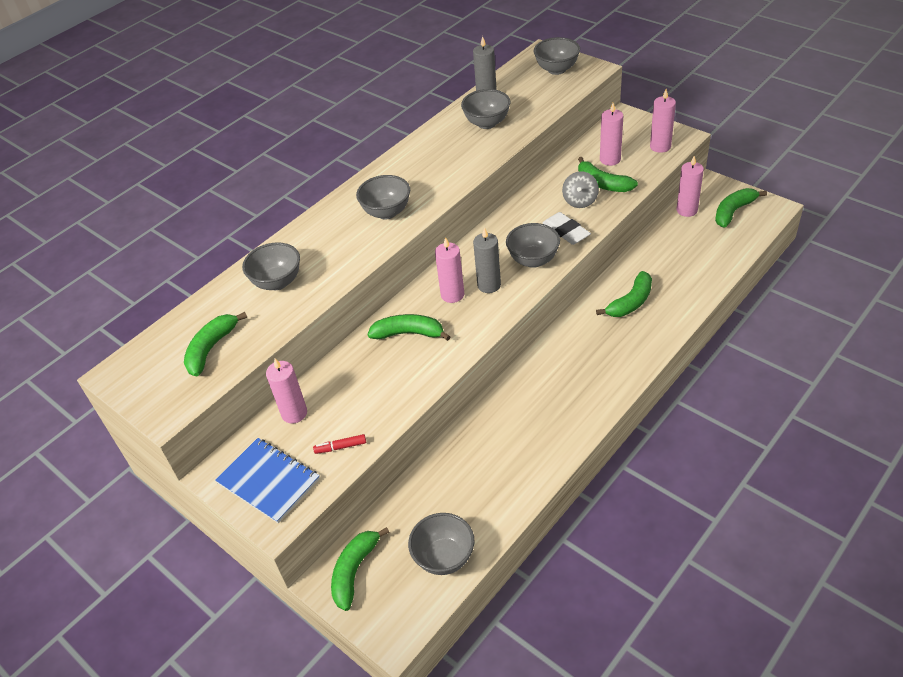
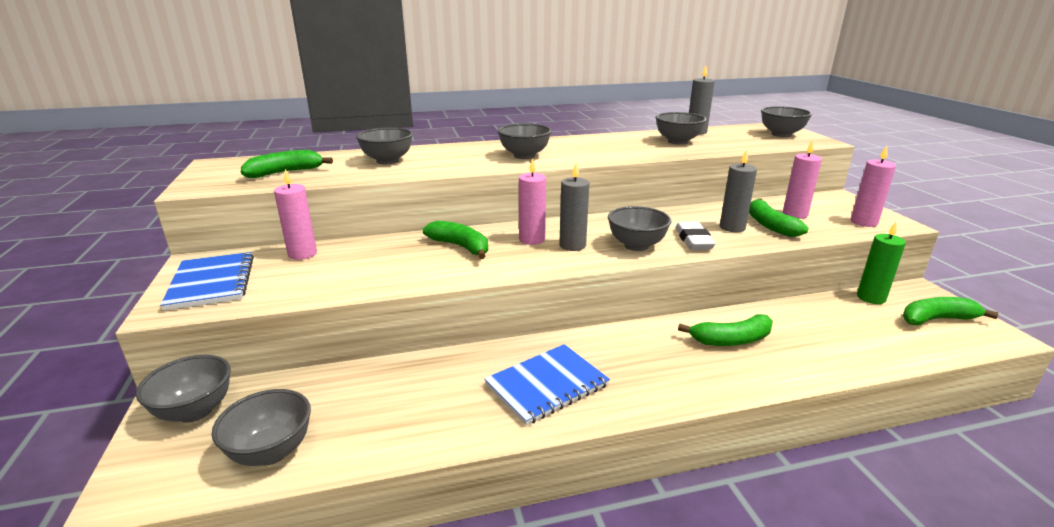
camera: 30 degrees right, 20 degrees down
red marker [313,434,366,454] -> none
green banana [331,527,389,611] -> grey bowl [136,355,231,423]
grey spinning top [562,171,599,208] -> grey candle [720,149,757,232]
pink candle [677,156,704,217] -> green candle [857,222,906,304]
none -> blue notebook [484,344,610,425]

